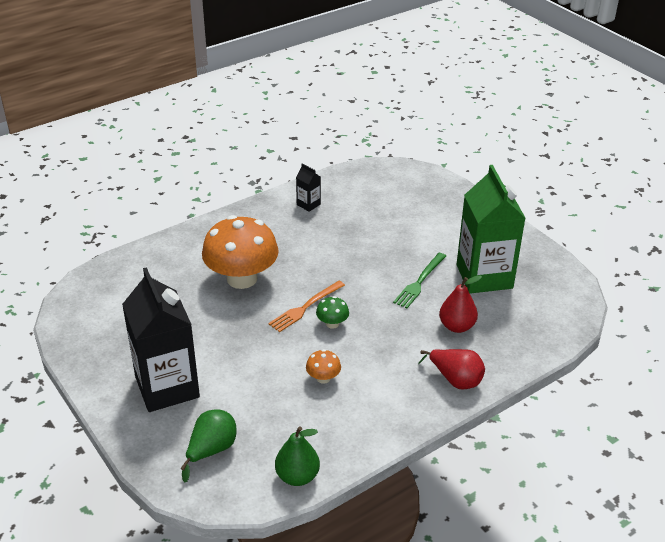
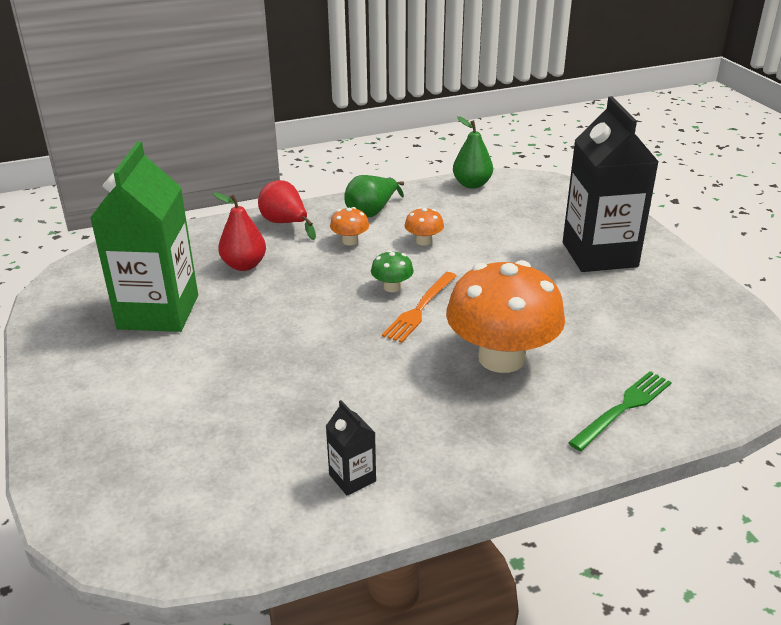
camera: 165 degrees left, 5 degrees down
green pear [180,410,237,483] -> green pear moved to [344,175,404,217]
orange fork [268,281,345,332] -> orange fork turned 150 degrees clockwise [382,272,457,343]
green fork [393,253,446,308] -> green fork moved to [568,371,672,451]
none -> orange mushroom [330,207,369,245]

